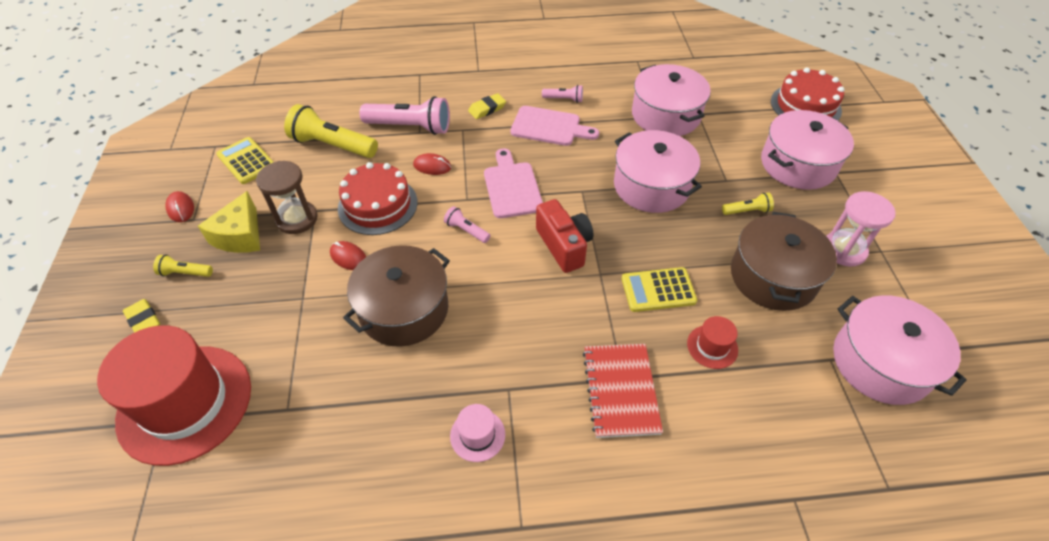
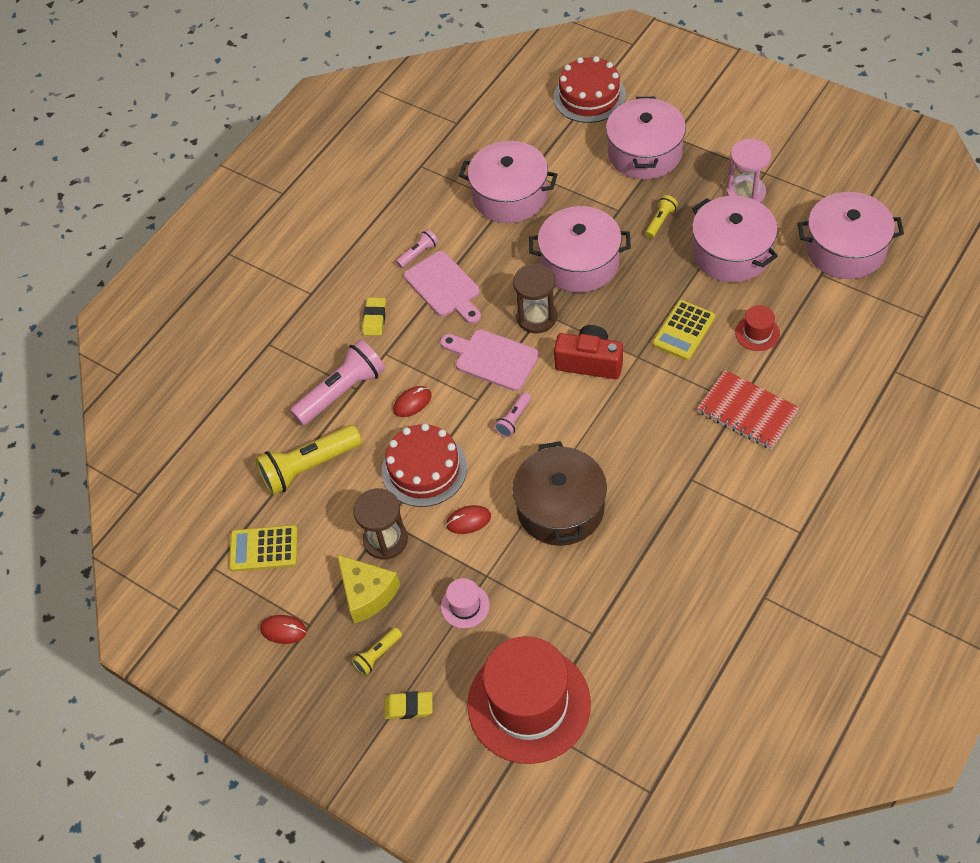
camera: 45 degrees left, 5 degrees up
pink flashlight [444,206,491,243] -> pink flashlight turned 45 degrees counterclockwise [494,392,531,437]
pink hat [450,404,505,462] -> pink hat moved to [441,578,490,628]
pink cutting board [510,106,599,146] -> pink cutting board turned 90 degrees clockwise [404,251,481,324]
brown pot [731,212,837,311] -> pink pot [692,196,778,282]
none -> brown hourglass [513,264,557,333]

